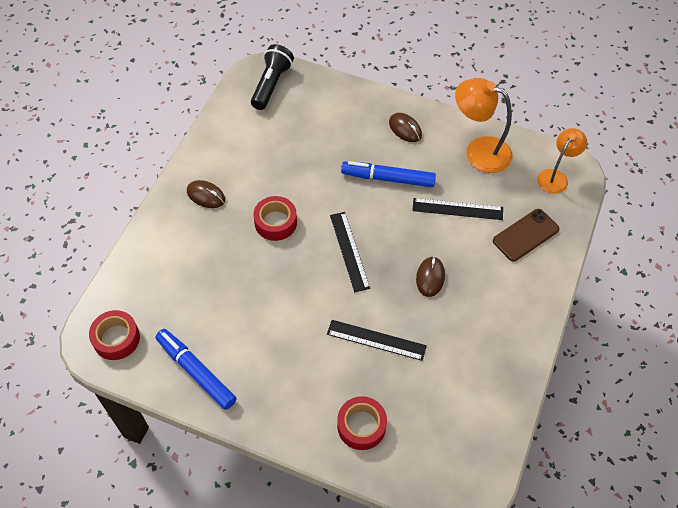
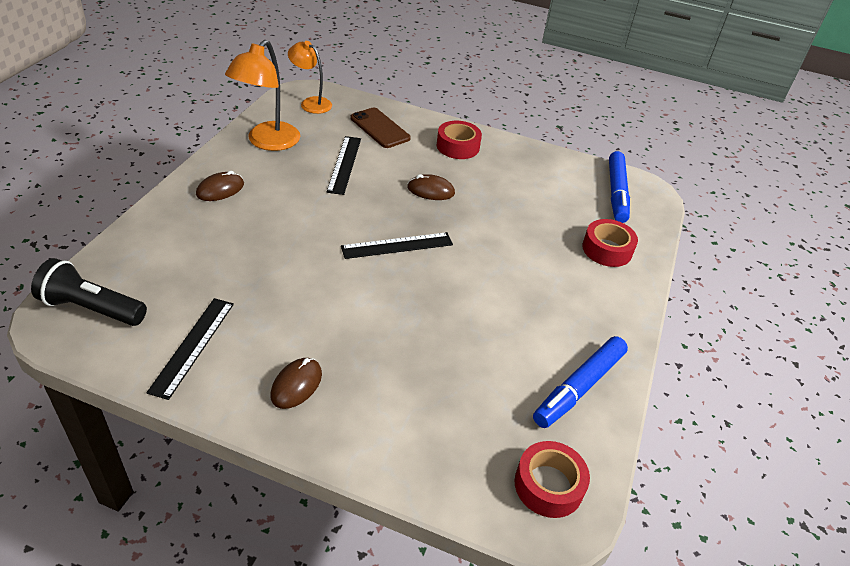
camera: 95 degrees left, 15 degrees down
red tape [253,196,297,241] -> red tape moved to [437,121,482,159]
black ruler [327,320,427,361] -> black ruler moved to [146,298,234,400]
blue marker [341,161,436,187] -> blue marker moved to [609,151,630,223]

